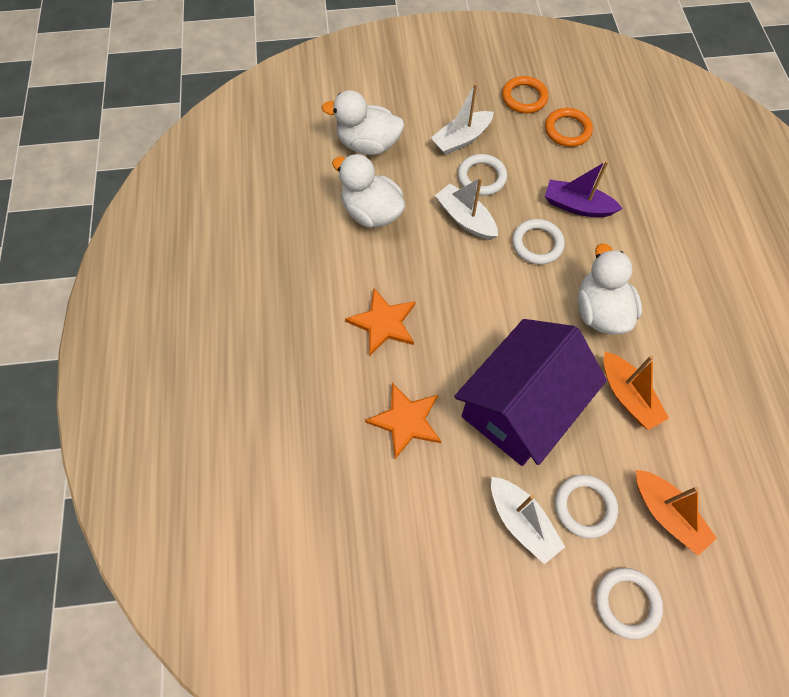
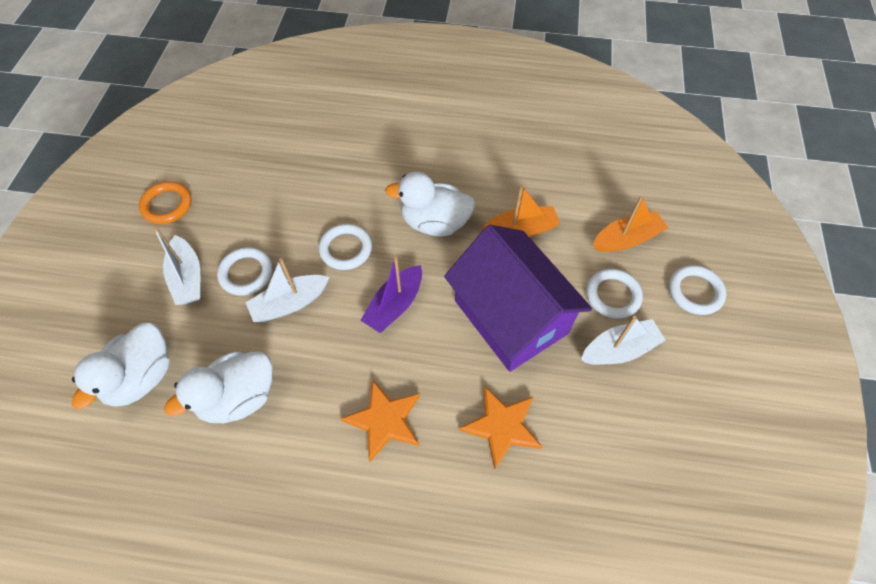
camera: 75 degrees left, 5 degrees down
orange ring [545,108,593,147] -> none
purple boat [545,161,623,217] -> purple boat moved to [360,257,422,333]

